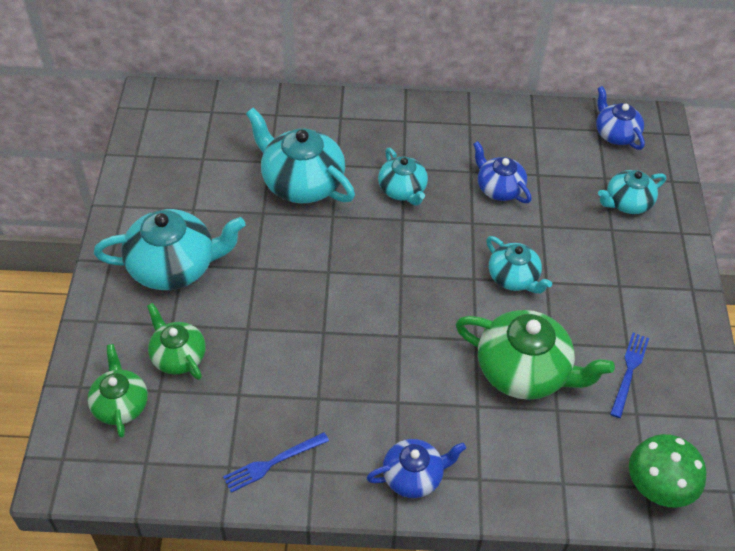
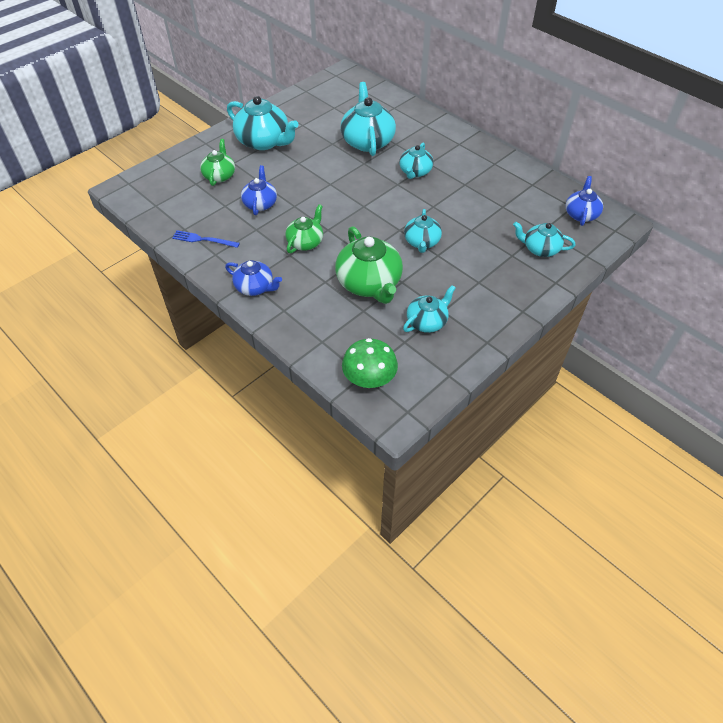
camera: 45 degrees right, 0 degrees up
green teapot [88,344,148,438] -> green teapot moved to [285,204,323,253]
blue teapot [473,141,532,203] -> blue teapot moved to [241,165,277,215]
blue fork [610,333,649,418] -> turquoise teapot [403,285,456,333]

